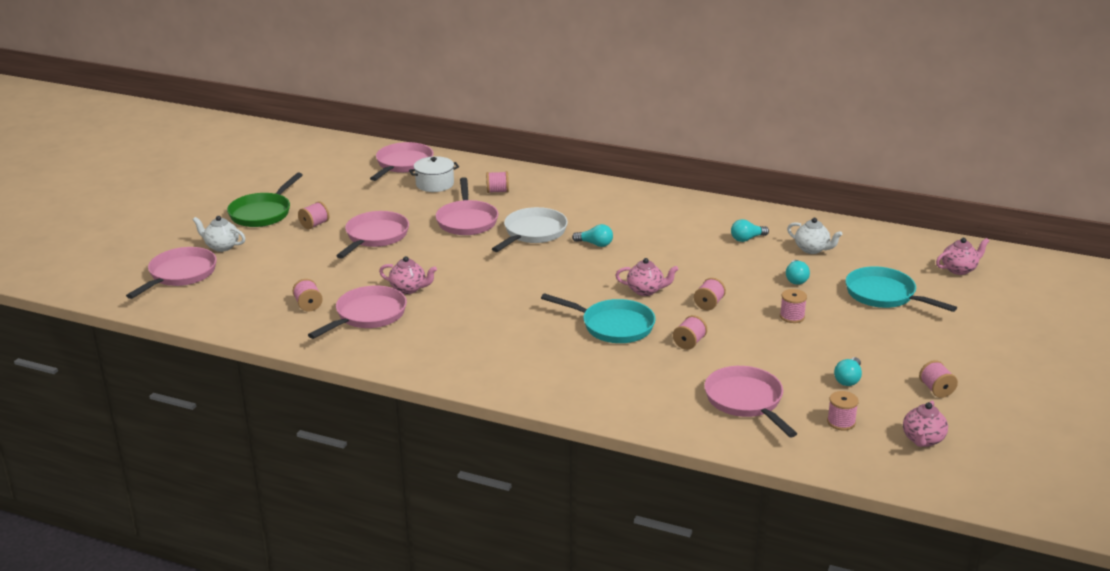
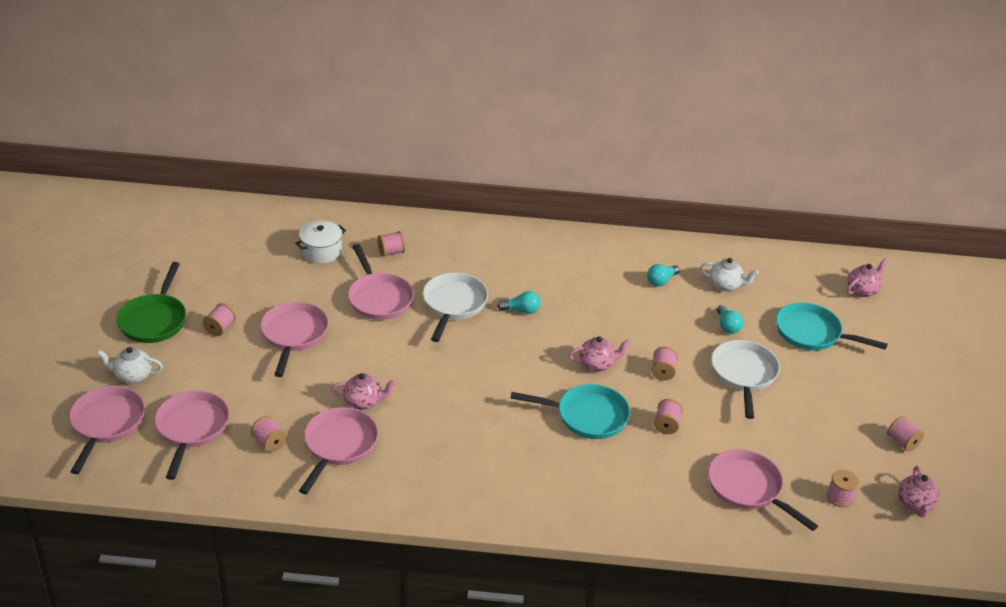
camera: 20 degrees left, 10 degrees up
pink pan [370,142,433,181] -> pink pan moved to [155,391,230,480]
pink spool [780,289,807,323] -> white pan [711,340,780,419]
turquoise light bulb [834,357,862,386] -> none

